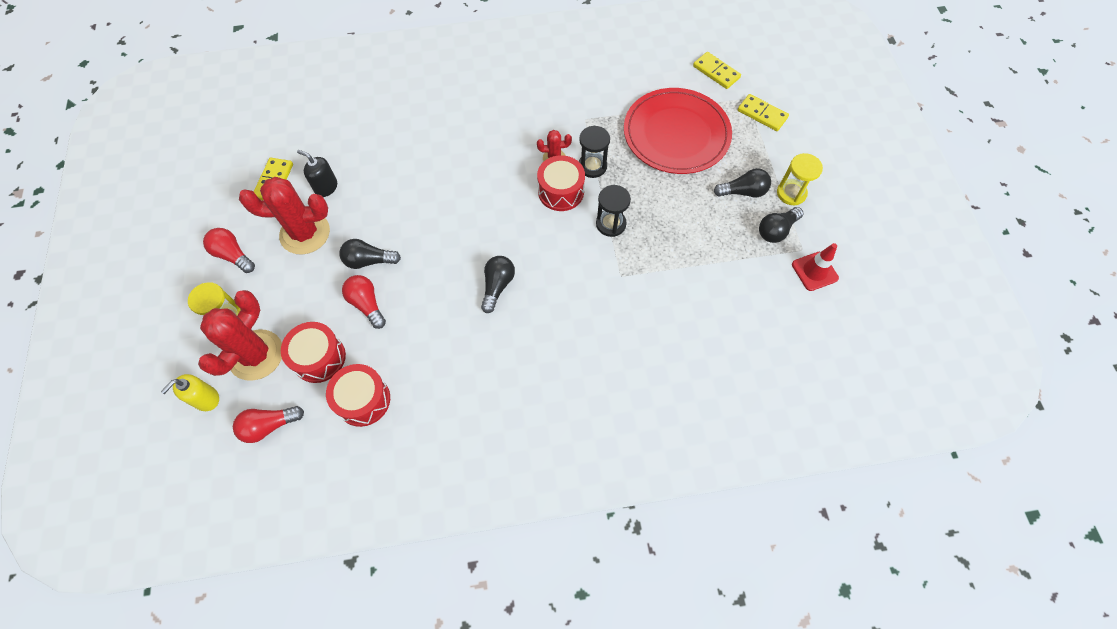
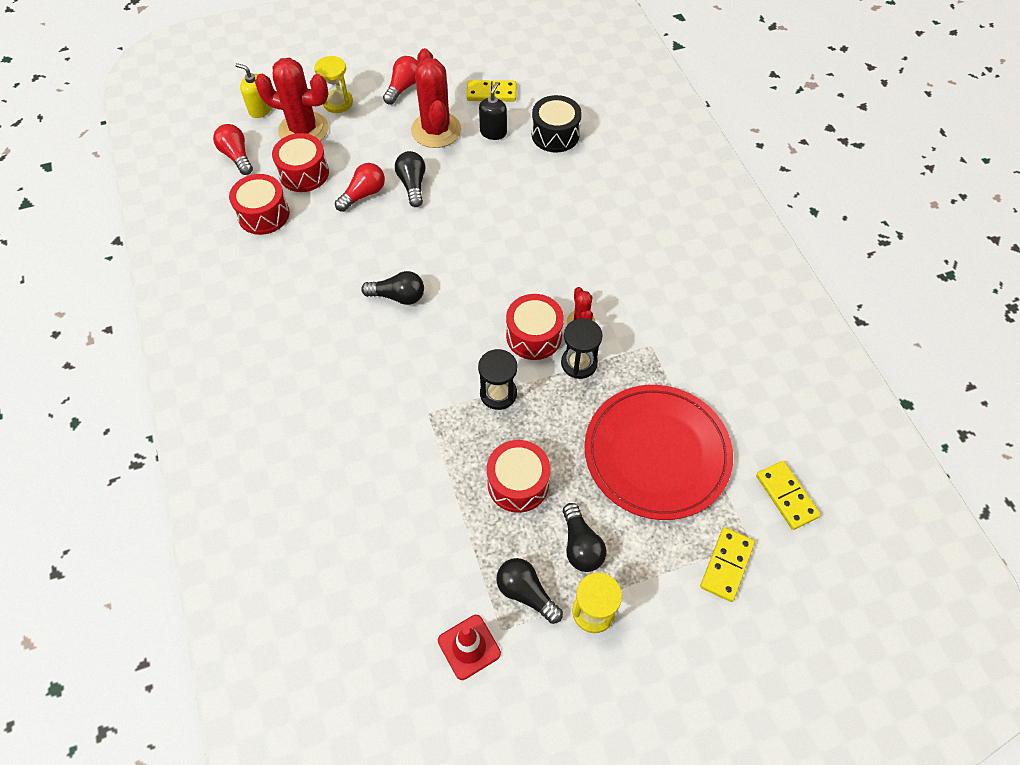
camera: 80 degrees right, 5 degrees down
yellow domino [693,52,741,89] -> yellow domino turned 60 degrees counterclockwise [756,461,821,530]
none -> red drum [487,440,550,513]
none -> black drum [532,95,582,153]

